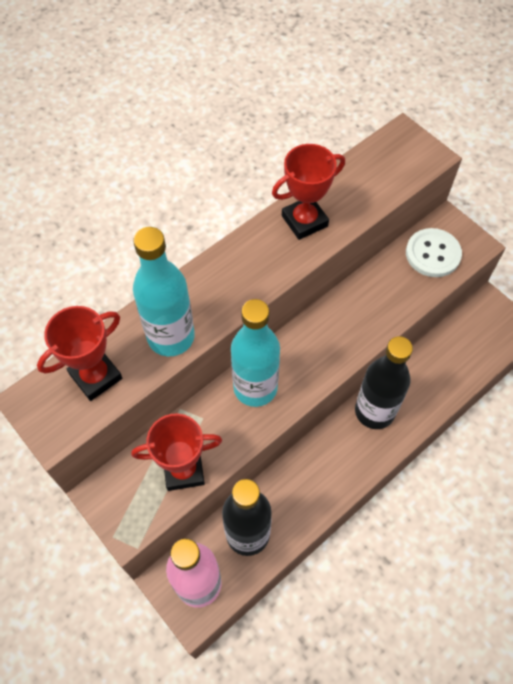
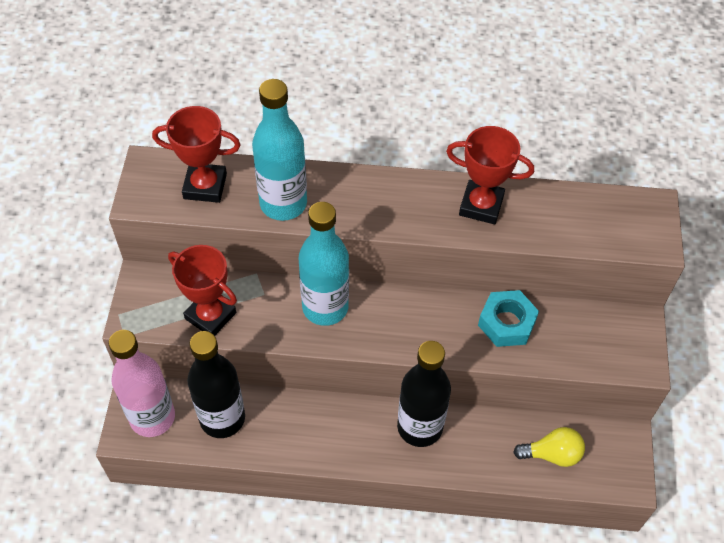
camera: 45 degrees right, 5 degrees down
white button [406,228,462,277] -> none
none -> turquoise nut [478,290,539,347]
none -> yellow light bulb [513,427,585,467]

